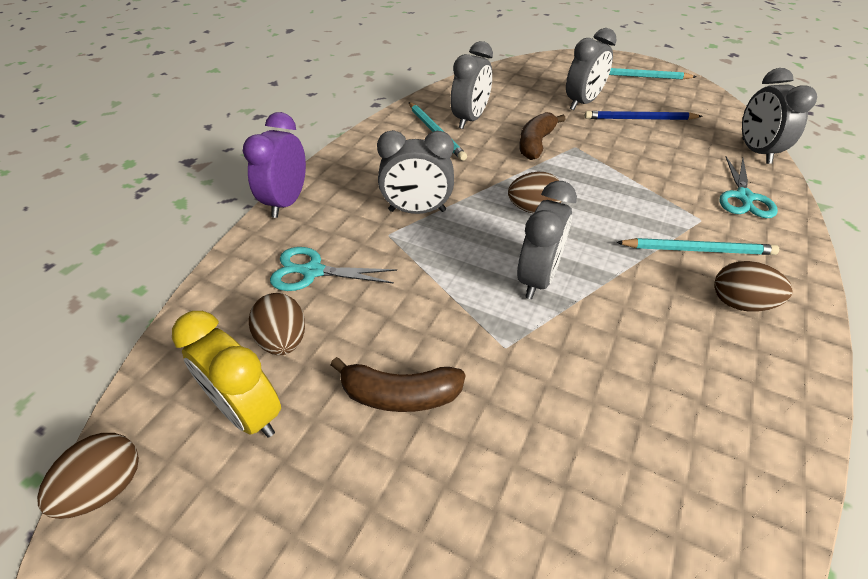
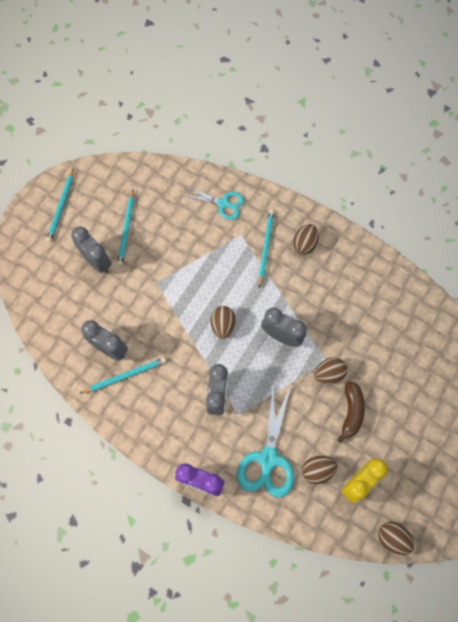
camera: 85 degrees left, 25 degrees up
turquoise scissors [270,247,397,291] -> turquoise scissors [237,385,294,498], size x1.61
brown banana [519,112,566,160] -> none
blue pencil [585,111,703,120] -> turquoise pencil [117,190,134,266]
grey clock [742,68,817,164] -> none
none -> brown egg [314,358,347,384]

